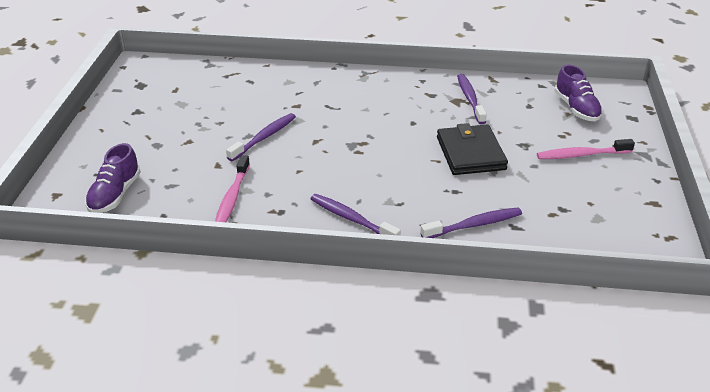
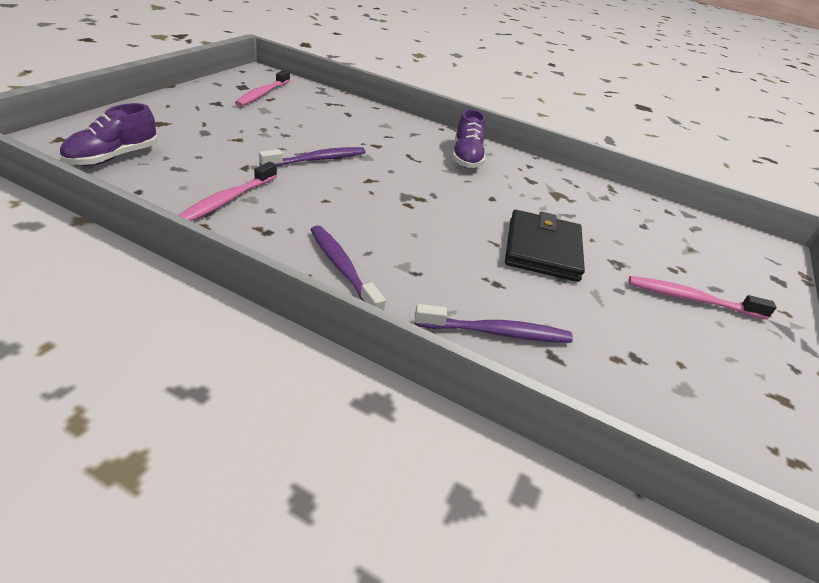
camera: 15 degrees right, 0 degrees up
purple toothbrush [457,74,487,124] -> none
purple shoe [554,65,603,121] -> purple shoe moved to [452,109,486,168]
none -> pink toothbrush [235,70,290,106]

